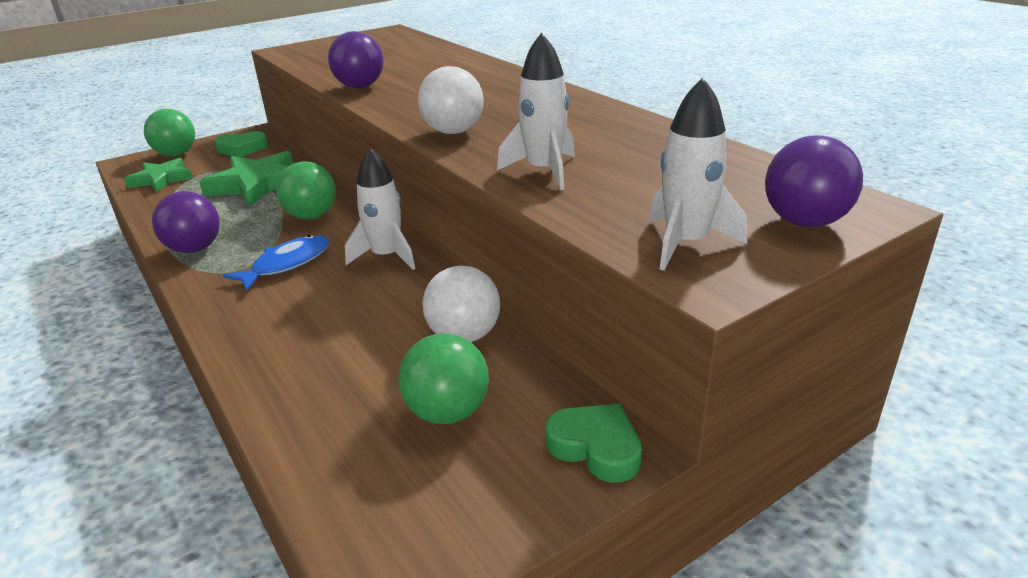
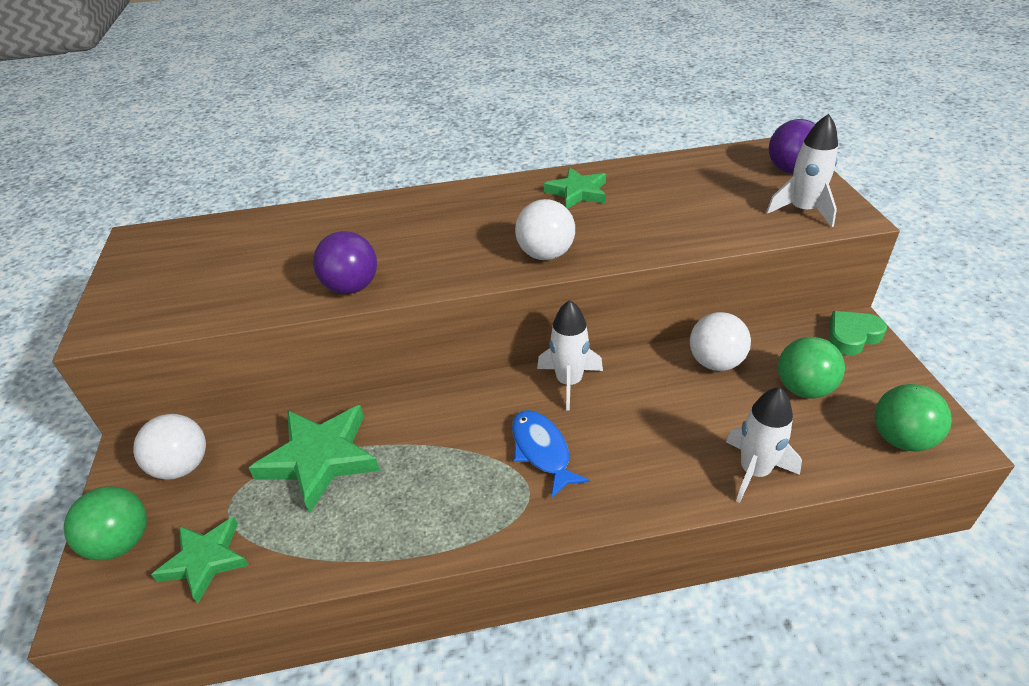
camera: 65 degrees left, 10 degrees up
purple ball [152,191,220,253] -> none
green heart [215,131,268,157] -> white ball [133,414,206,480]
green ball [276,161,336,219] -> green ball moved to [875,384,952,451]
white rocket [497,32,575,190] -> white rocket moved to [726,387,802,503]
none -> green star [544,167,606,209]

